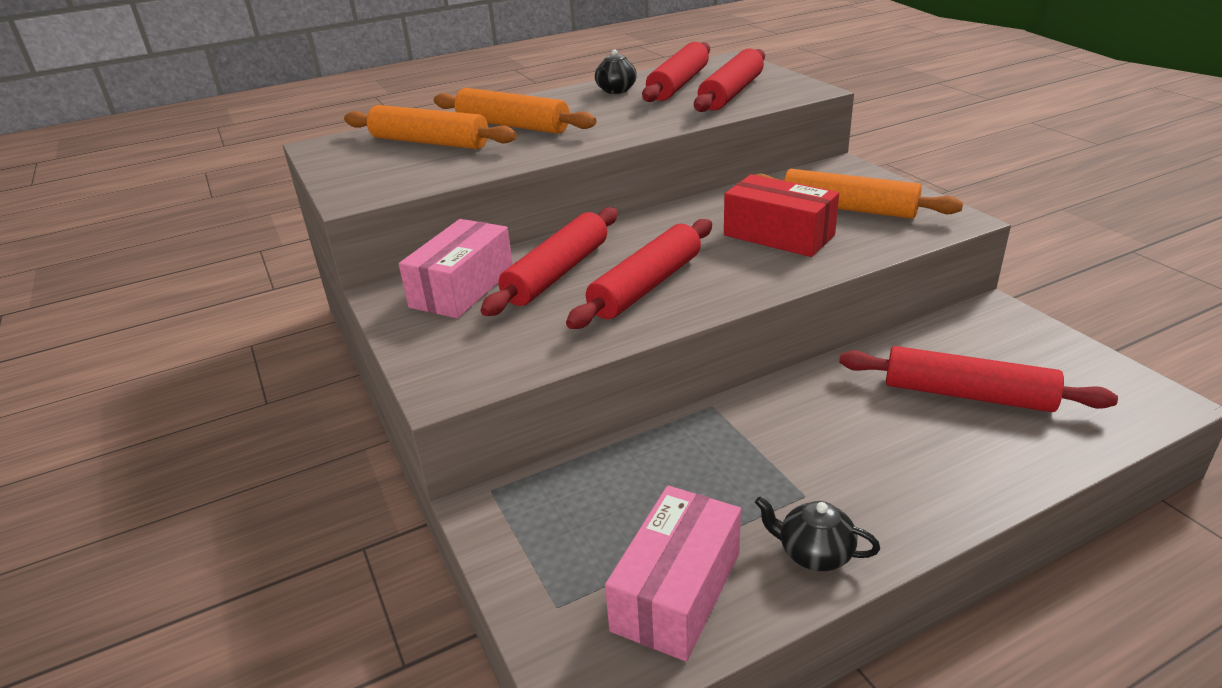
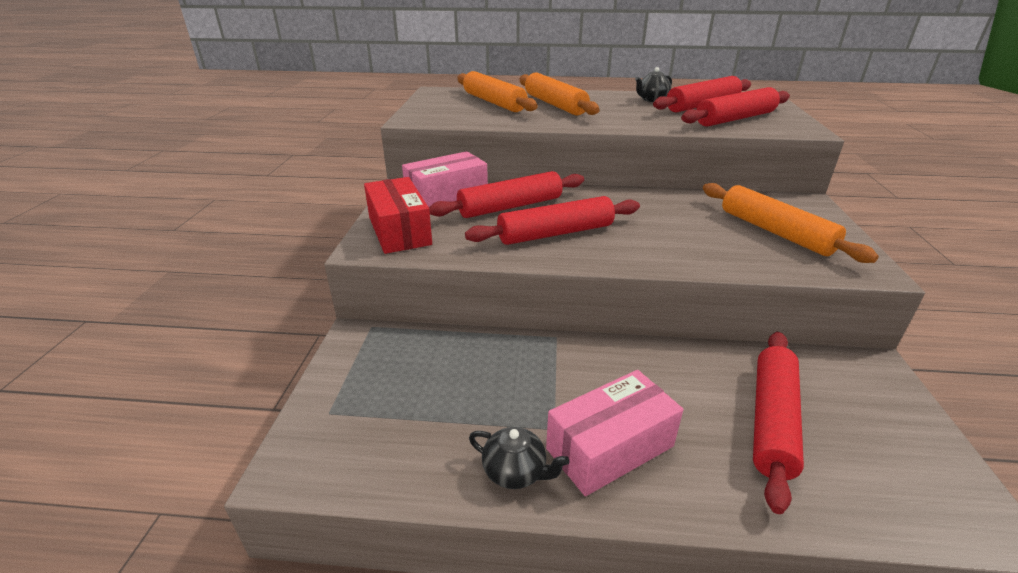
camera: 30 degrees right, 0 degrees up
pink box [605,486,741,661] -> pink box moved to [546,370,683,496]
red box [724,174,839,257] -> red box moved to [364,177,432,254]
black teapot [755,497,880,571] -> black teapot turned 150 degrees clockwise [469,427,569,489]
red rolling pin [839,346,1118,412] -> red rolling pin turned 60 degrees clockwise [753,332,804,514]

